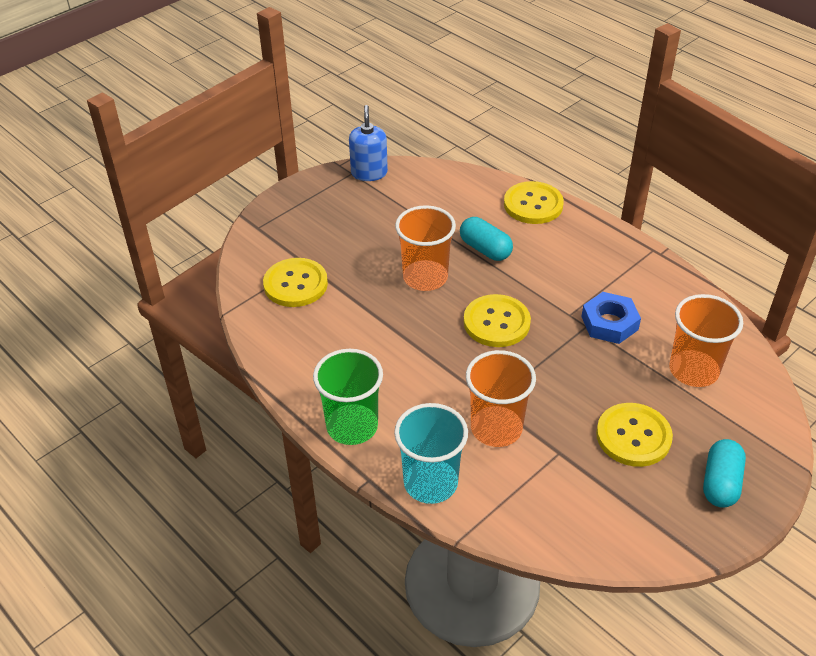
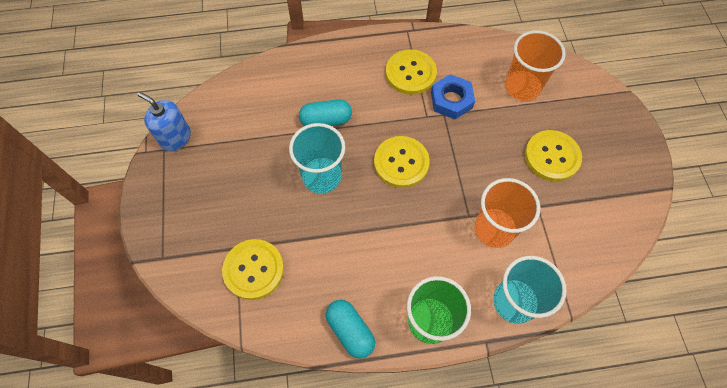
camera: 55 degrees left, 20 degrees up
orange cup [395,205,456,291] -> turquoise cup [289,123,345,193]
yellow button [504,181,564,224] -> yellow button moved to [386,49,437,95]
turquoise capsule [703,439,746,508] -> turquoise capsule moved to [326,300,375,359]

